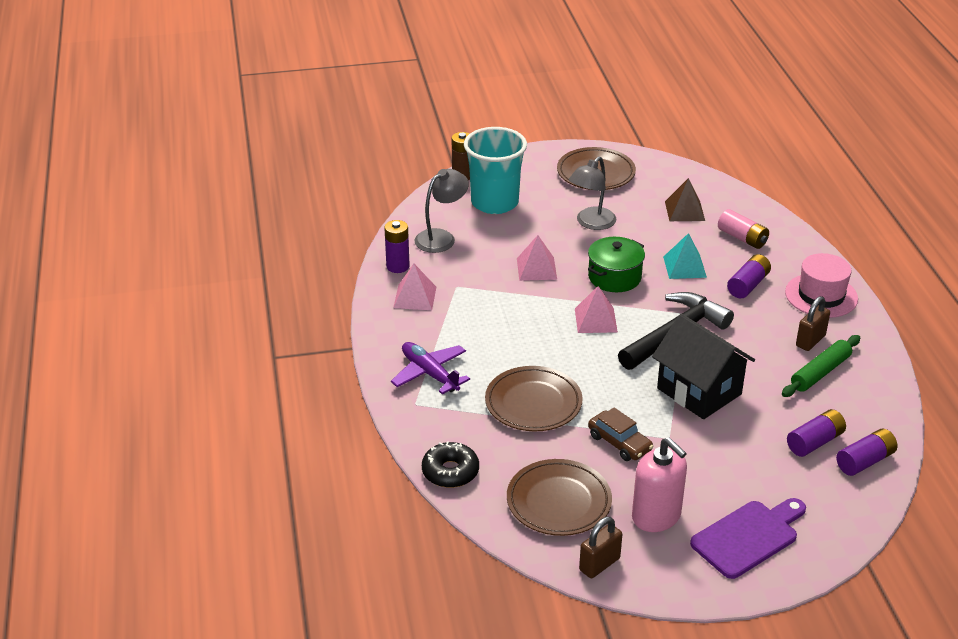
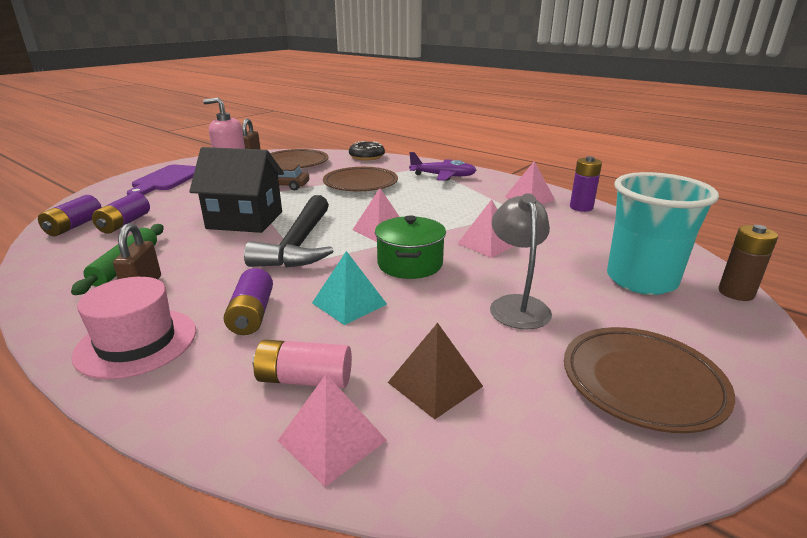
camera: 140 degrees right, 10 degrees down
grey lamp [414,169,469,253] -> none
none -> pink pyramid [278,374,387,487]

